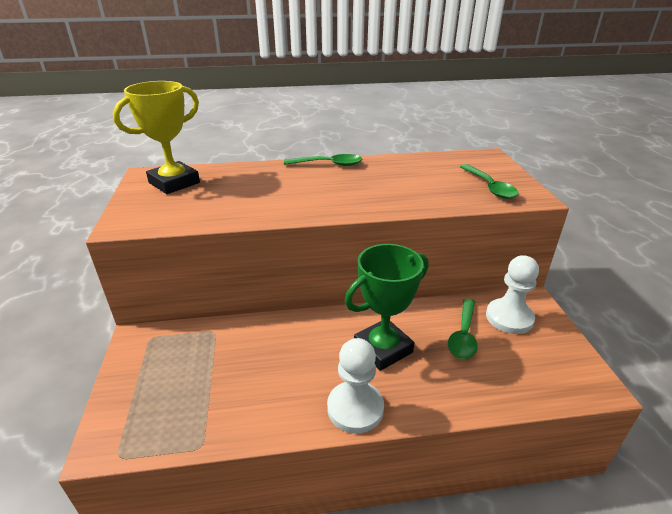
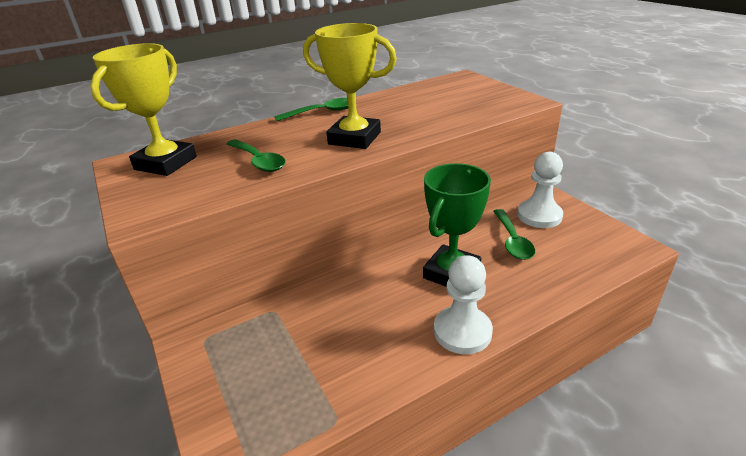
camera: 20 degrees left, 0 degrees up
green spoon [460,164,519,199] -> green spoon moved to [226,139,286,172]
none -> yellow trophy [303,23,397,149]

